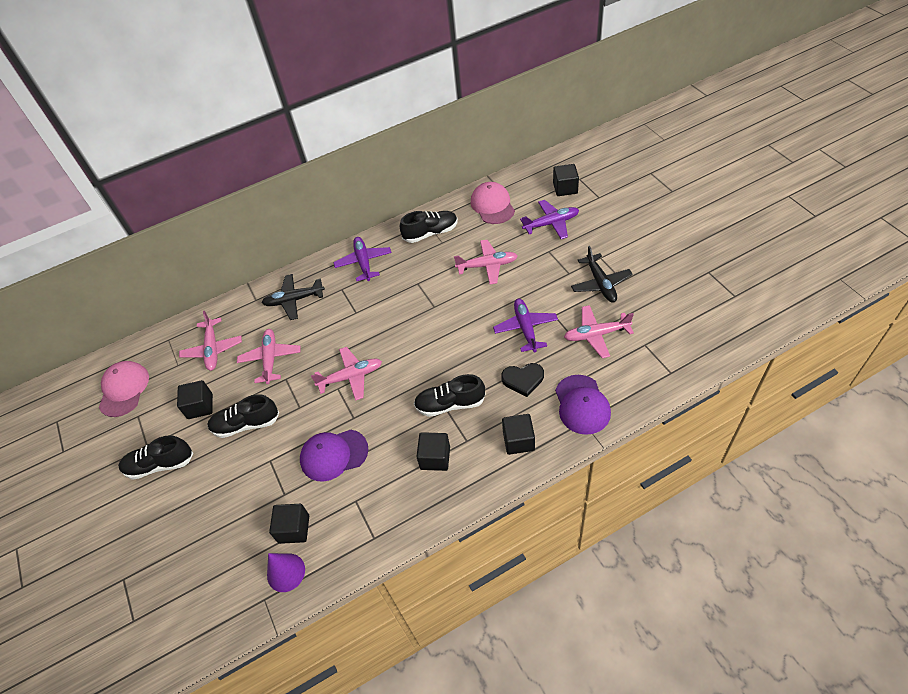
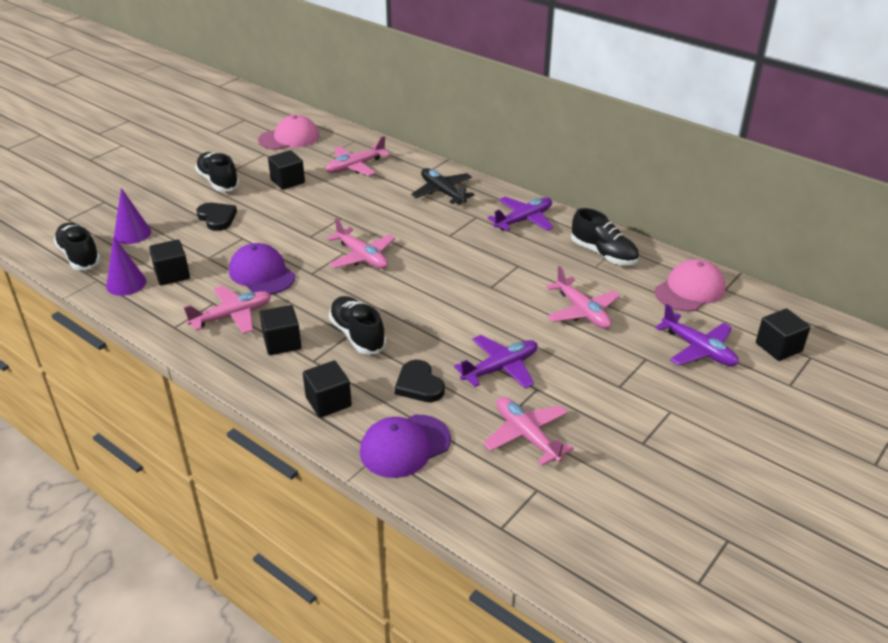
camera: 60 degrees right, 15 degrees down
black shoe [207,394,279,438] -> black shoe moved to [53,223,101,270]
pink plane [237,329,300,384] -> pink plane moved to [184,286,271,334]
black plane [571,246,633,303] -> none
none -> purple cone [114,188,151,244]
none -> black heart [196,203,237,231]

